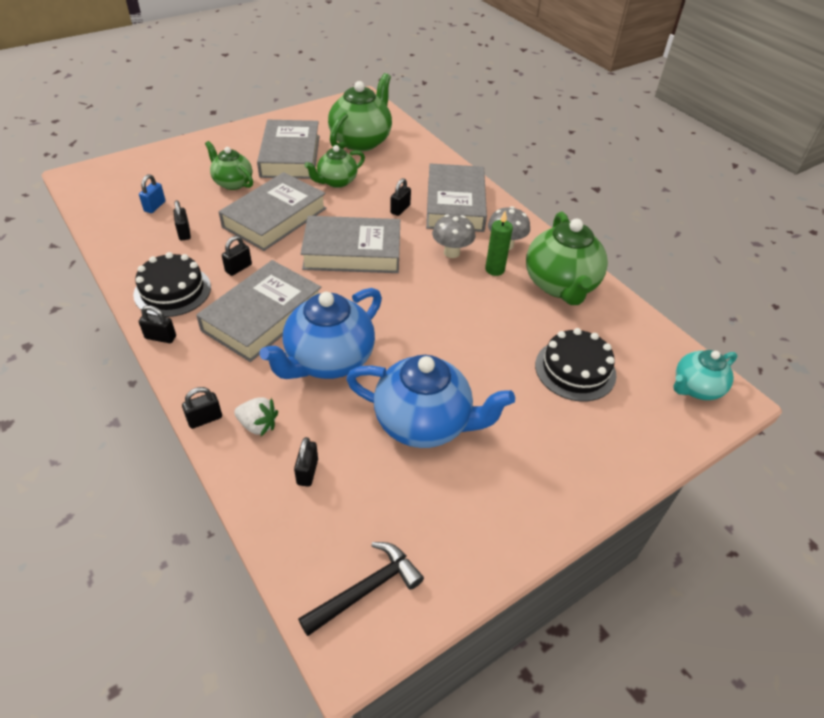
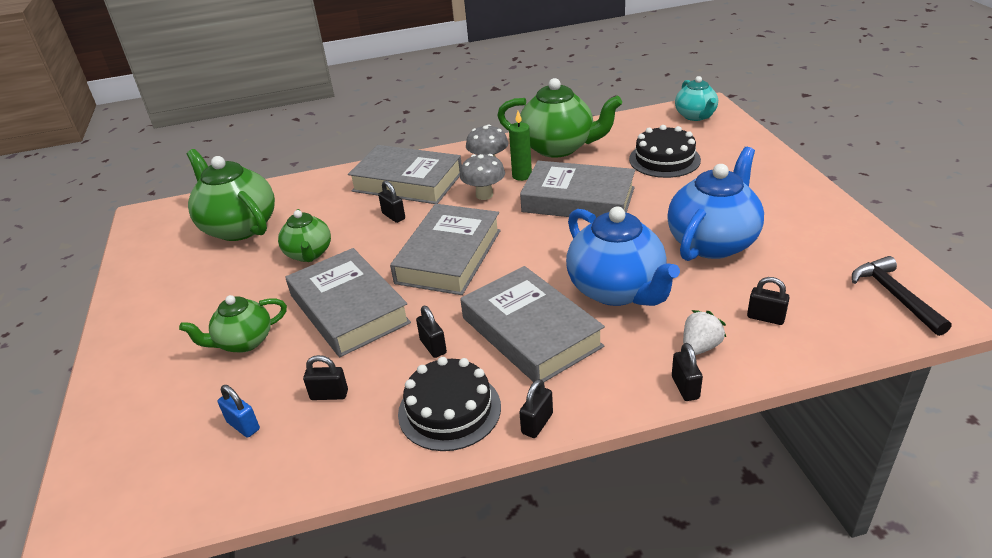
camera: 65 degrees left, 10 degrees down
grey book [257,120,319,179] -> grey book moved to [520,161,635,218]

